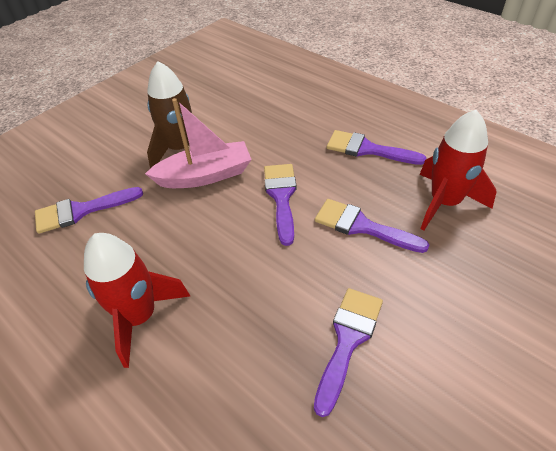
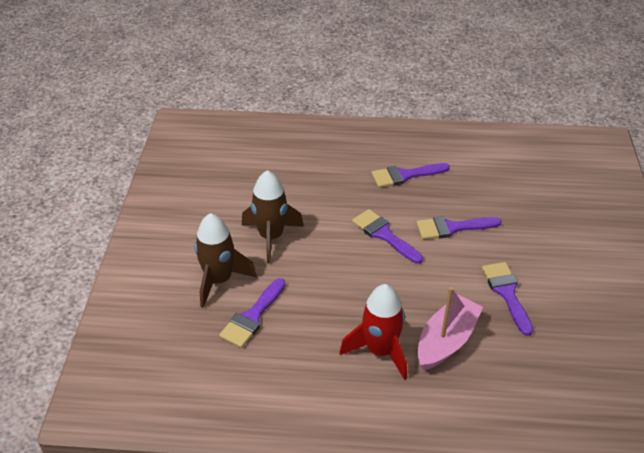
camera: 40 degrees left, 5 degrees down
pink boat [145,98,252,188] -> pink boat moved to [418,287,483,370]
red rocket [419,110,497,230] -> none
none -> brown rocket [194,213,257,308]

